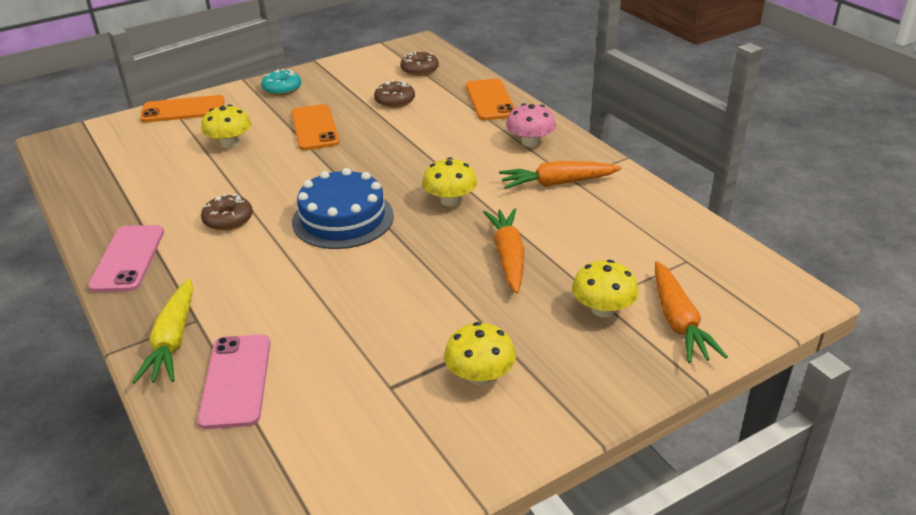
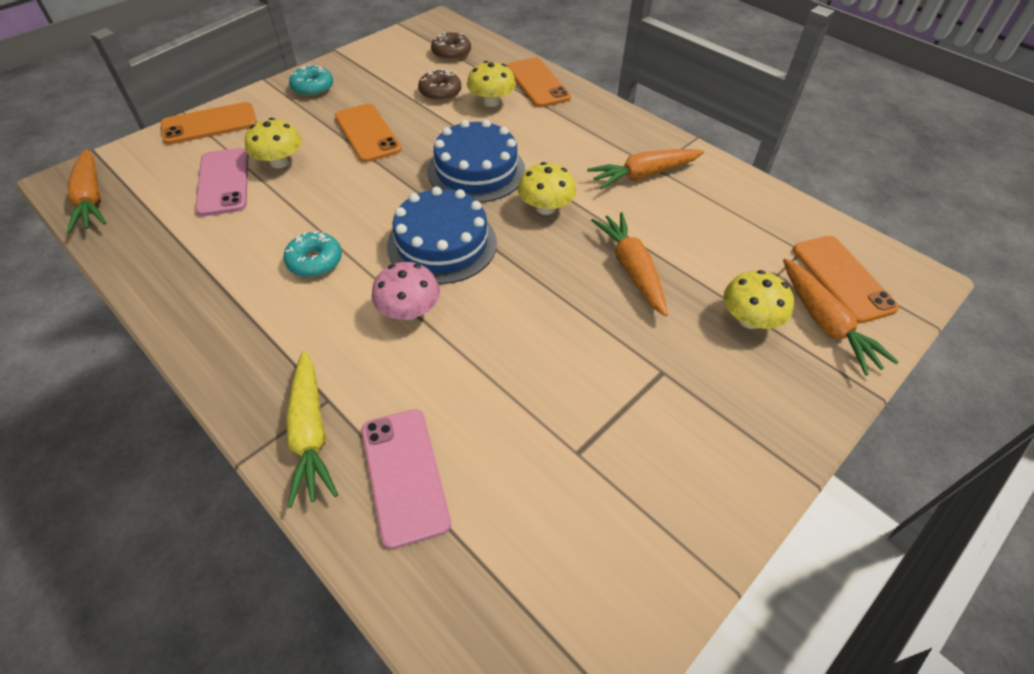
camera: 15 degrees left, 15 degrees up
pink phone [88,225,164,292] -> pink phone moved to [195,148,248,216]
brown donut [201,194,253,231] -> turquoise donut [284,231,342,277]
yellow mushroom [444,322,516,385] -> yellow mushroom moved to [467,61,516,107]
pink mushroom [506,103,556,147] -> pink mushroom moved to [372,262,440,320]
none -> orange carrot [67,149,106,233]
none -> blue cake [427,119,525,203]
none -> orange phone [793,236,899,323]

